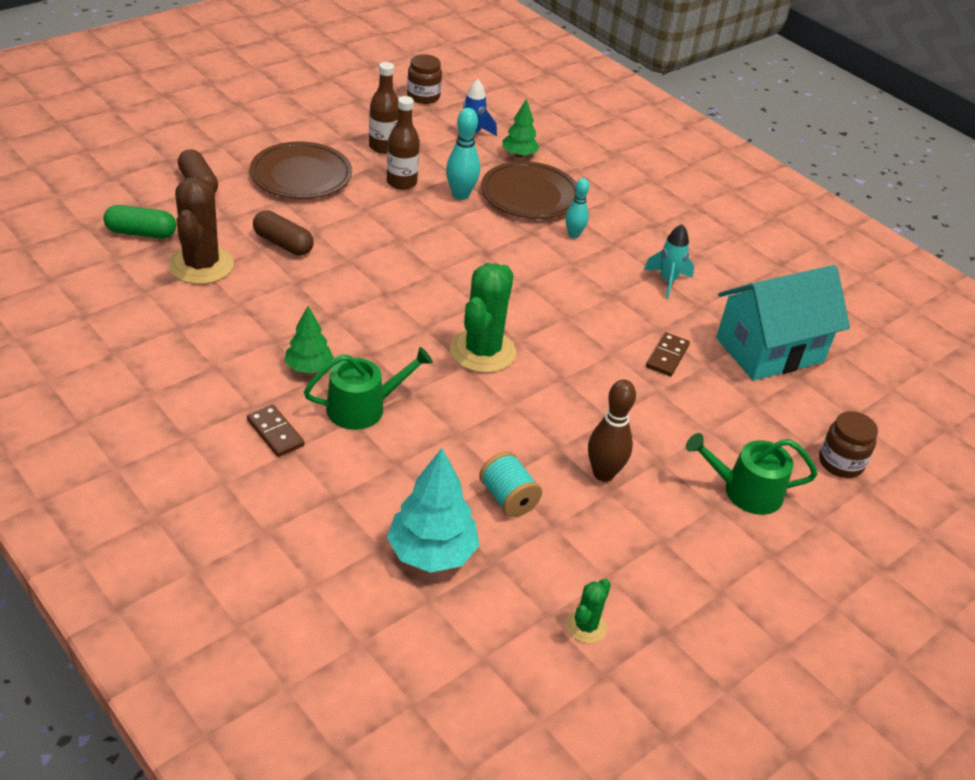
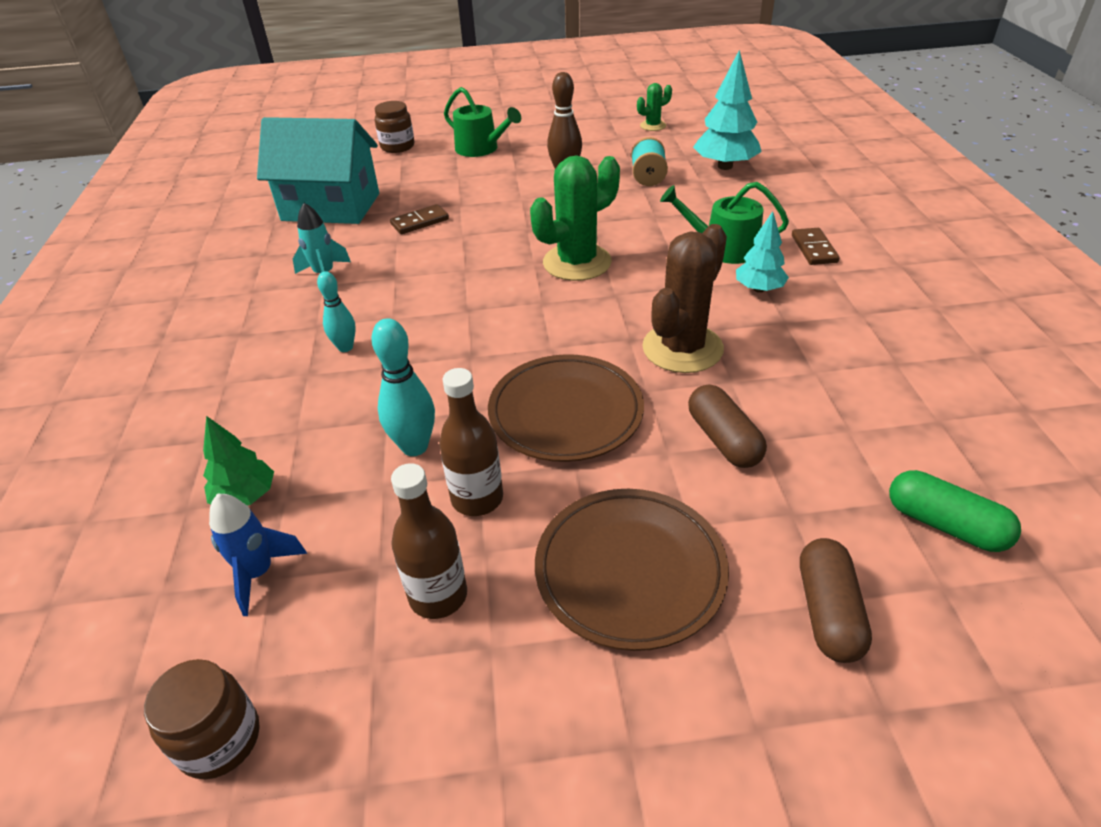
camera: 140 degrees left, 0 degrees up
brown cactus [168,177,234,284] -> brown cactus moved to [642,224,727,373]
green tree [285,306,334,374] -> turquoise tree [736,211,789,293]
brown plate [481,161,576,219] -> brown plate moved to [488,354,644,462]

